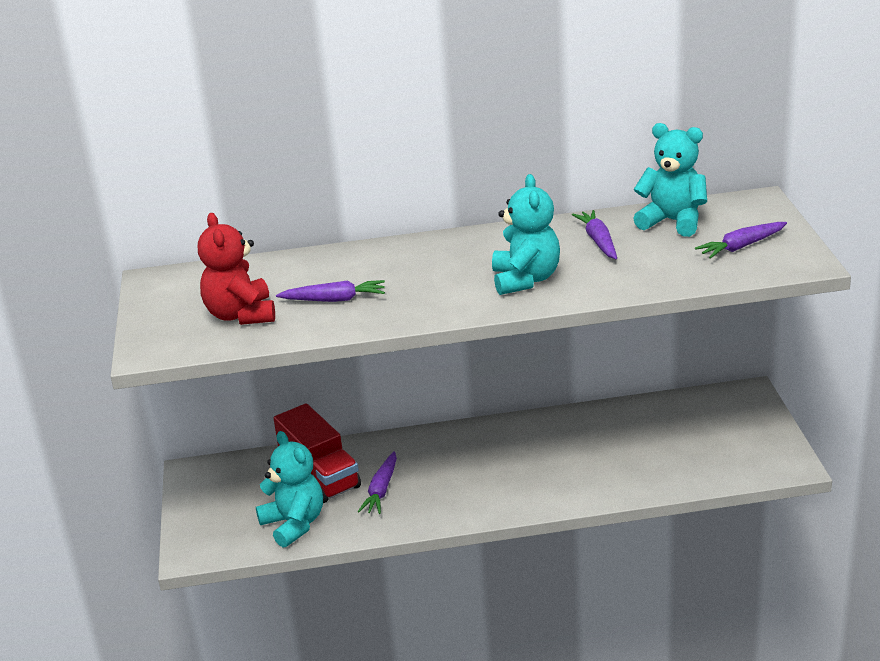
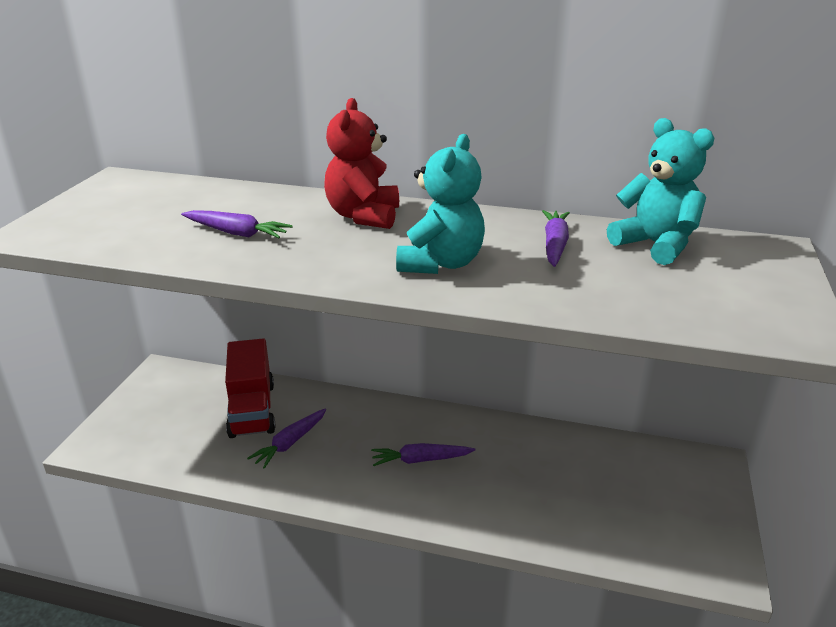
camera: 20 degrees right, 0 degrees up
red teddy bear [198,213,275,325] -> red teddy bear moved to [324,98,399,229]
turquoise teddy bear [256,431,323,548] -> none
purple carrot [695,222,787,259] -> purple carrot moved to [371,443,475,466]

